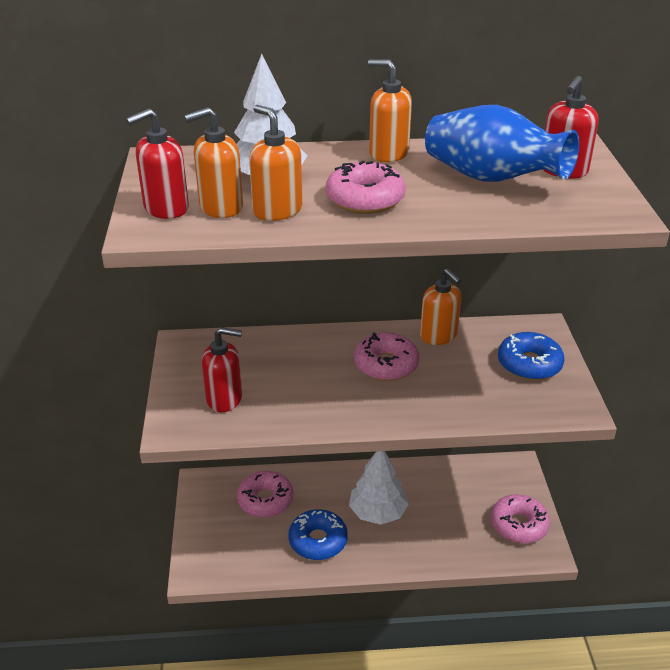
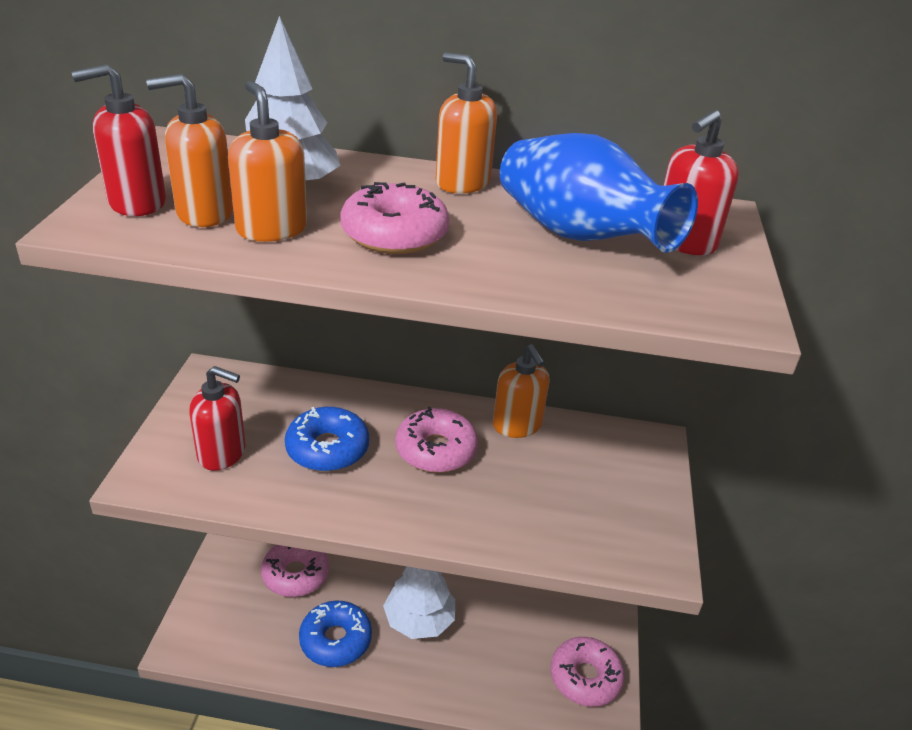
camera: 10 degrees right, 0 degrees up
blue donut [498,332,564,380] -> blue donut moved to [285,407,369,472]

